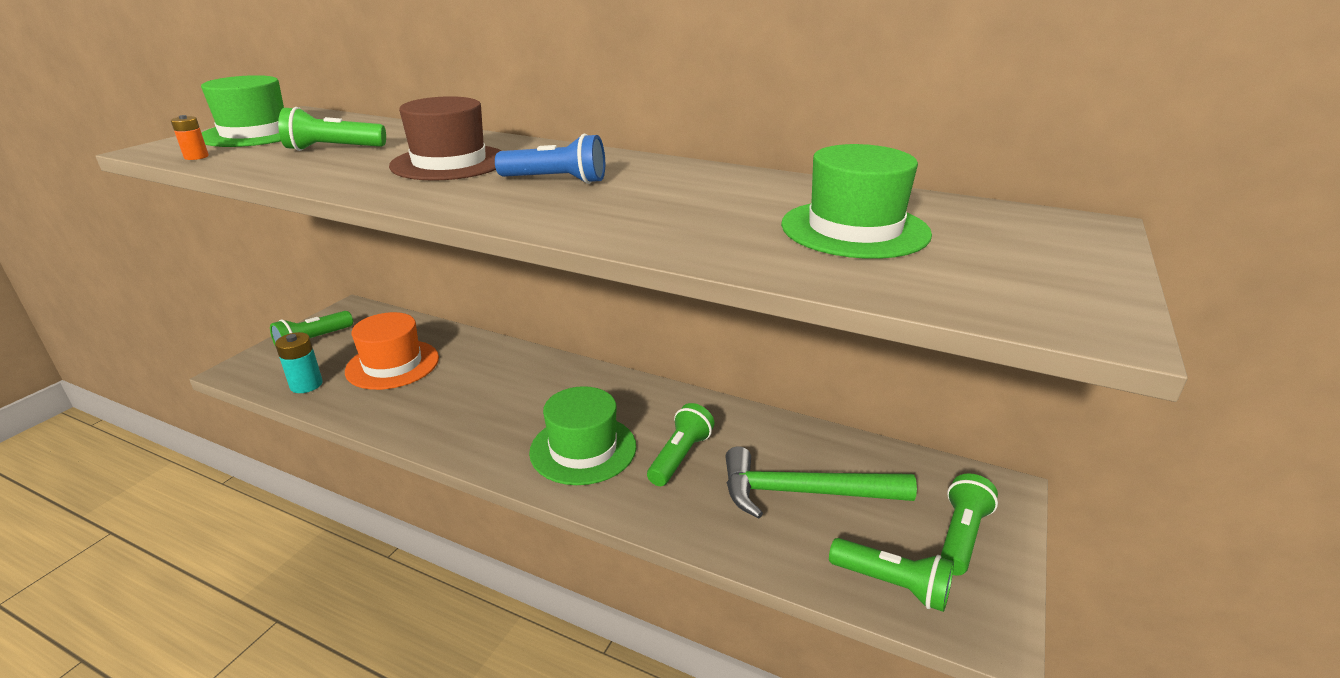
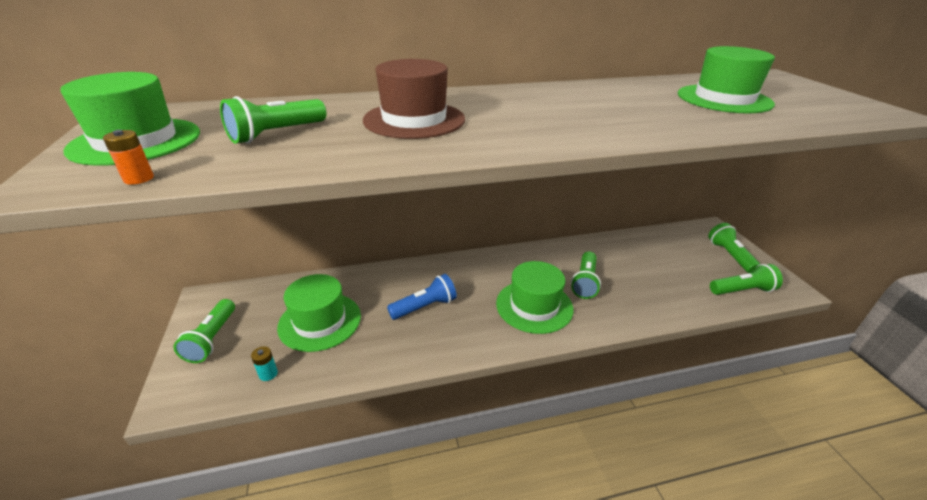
camera: 40 degrees left, 5 degrees up
turquoise battery [275,332,323,393] -> turquoise battery [251,346,278,381], size x0.60
orange hat [345,312,439,390] -> green hat [277,274,361,352]
blue flashlight [495,134,605,184] -> blue flashlight moved to [387,274,457,320]
green flashlight [647,403,715,486] -> green flashlight turned 150 degrees counterclockwise [571,251,601,299]
green hammer [725,446,917,519] -> none

